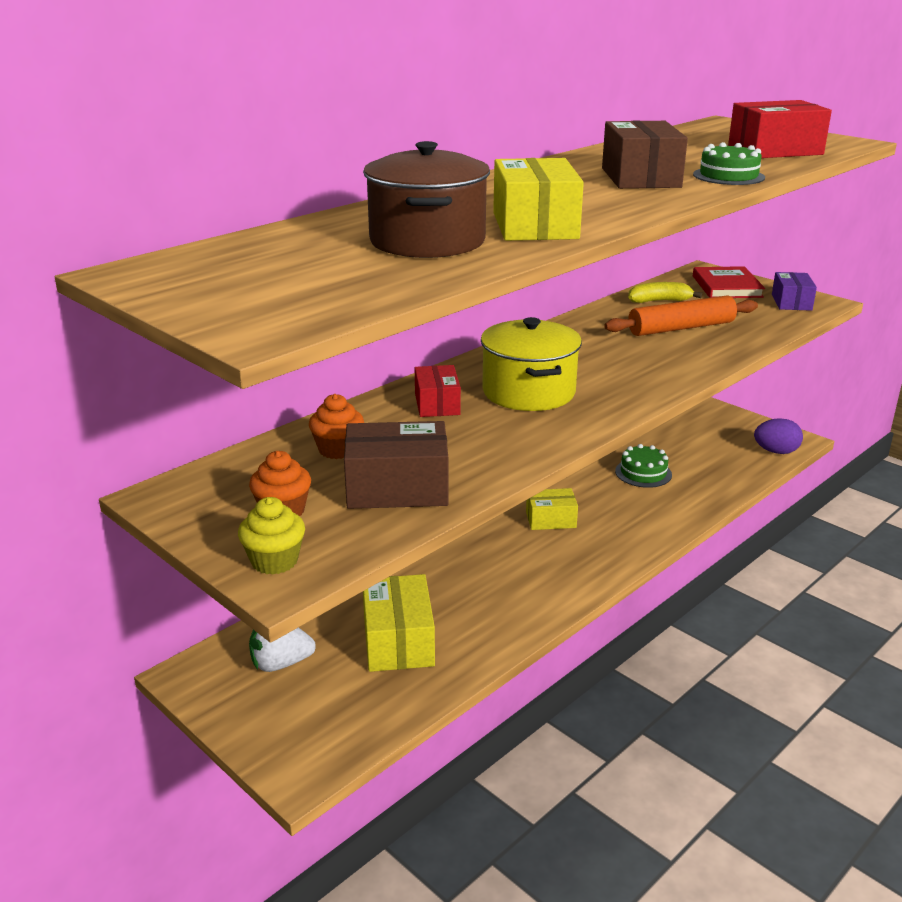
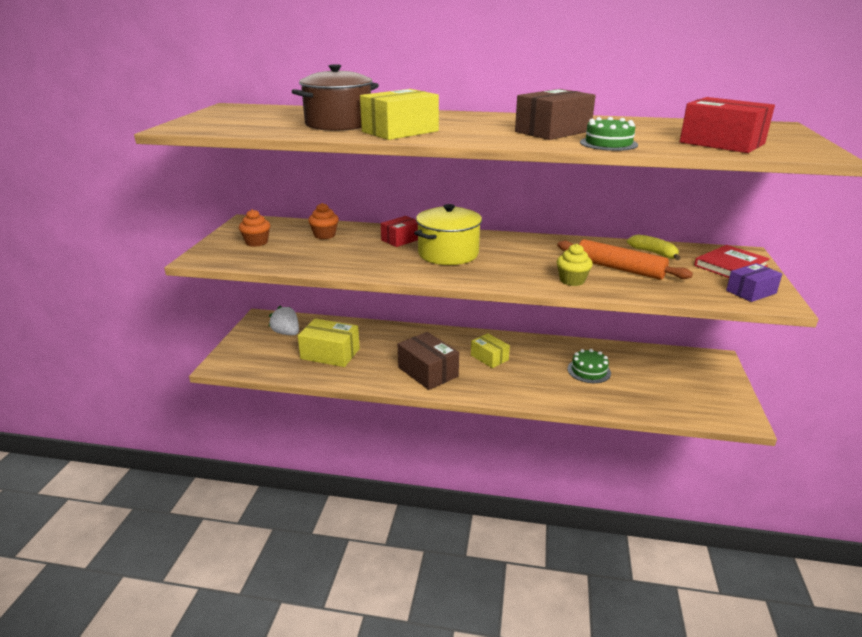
camera: 55 degrees right, 0 degrees up
yellow cupcake [238,497,305,575] -> yellow cupcake moved to [557,244,593,286]
brown box [344,421,448,509] -> brown box moved to [398,332,459,390]
yellow box [363,574,435,672] -> yellow box turned 60 degrees clockwise [298,319,360,367]
purple egg [754,418,803,454] -> none

